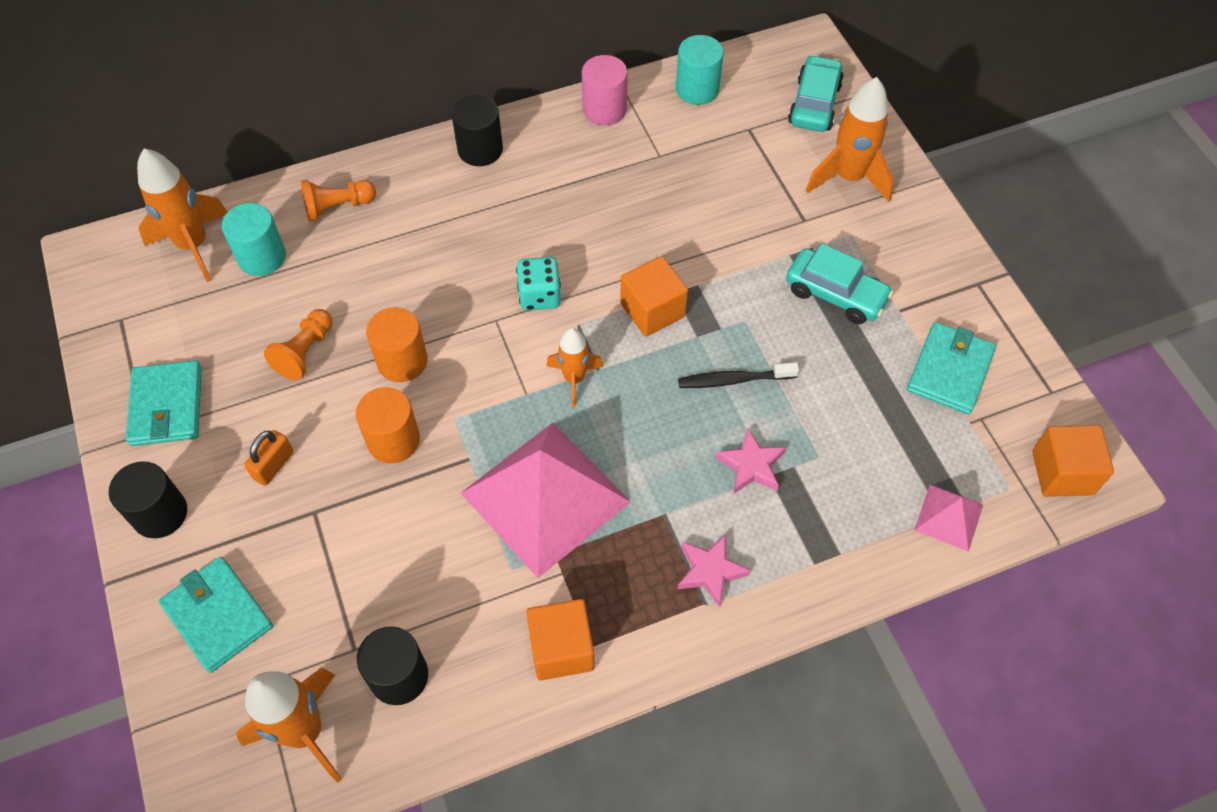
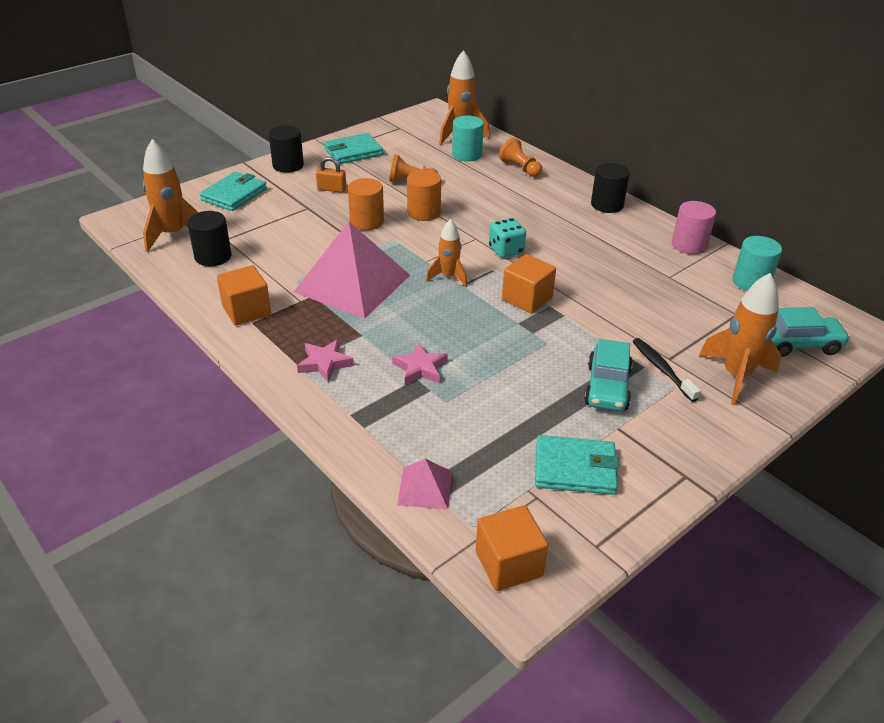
camera: 70 degrees right, 20 degrees down
black toothbrush [678,362,799,388] -> black toothbrush moved to [632,338,701,402]

